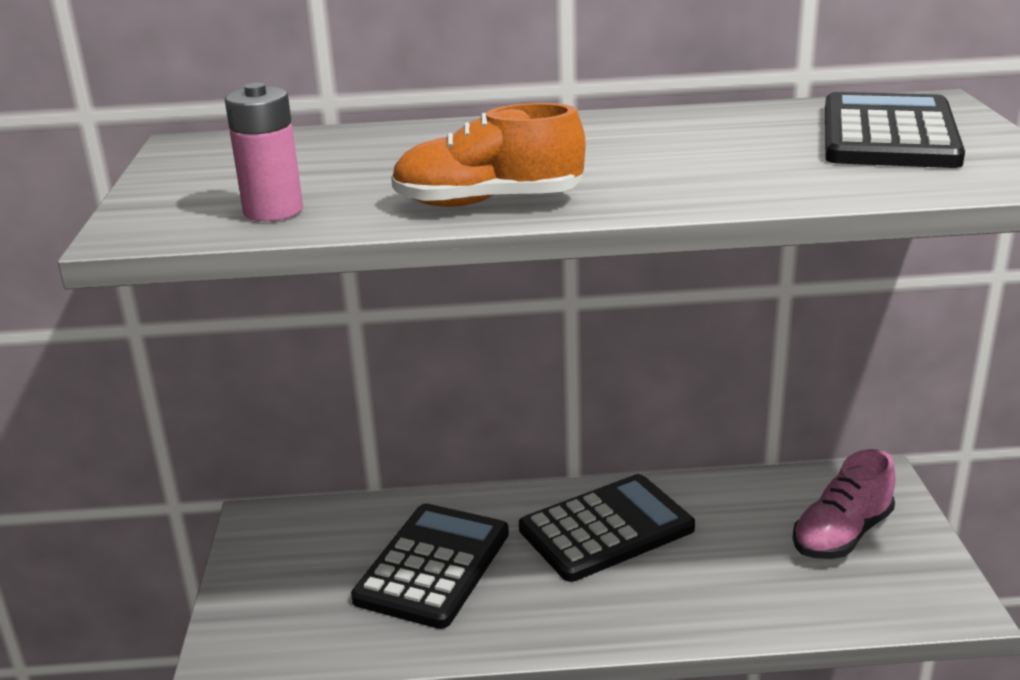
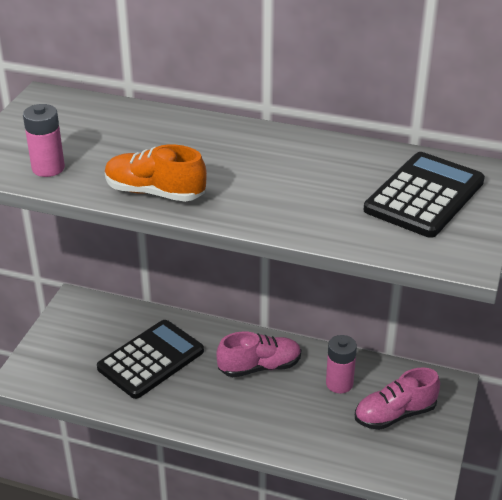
camera: 20 degrees right, 10 degrees up
black calculator [519,474,695,582] -> pink shoe [217,331,301,377]
none -> pink battery [326,335,357,393]

